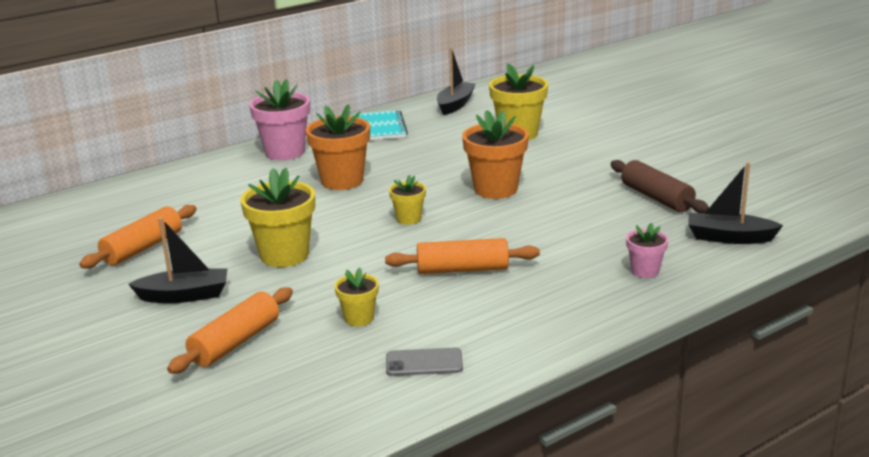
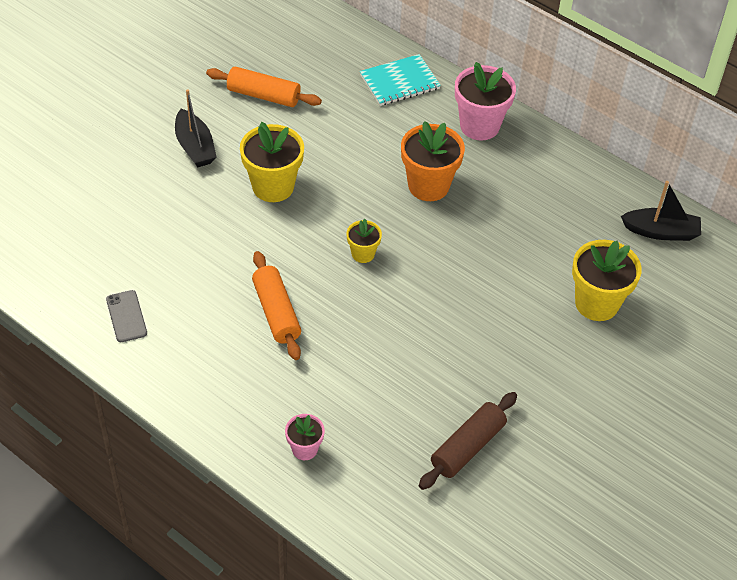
camera: 70 degrees right, 25 degrees up
orange rolling pin [167,287,293,374] -> none
yellow flower pot [335,267,379,326] -> none
turquoise notebook [353,110,408,140] -> turquoise notebook moved to [360,54,441,106]
orange flower pot [462,110,529,199] -> none
black boat [688,162,783,244] -> none

